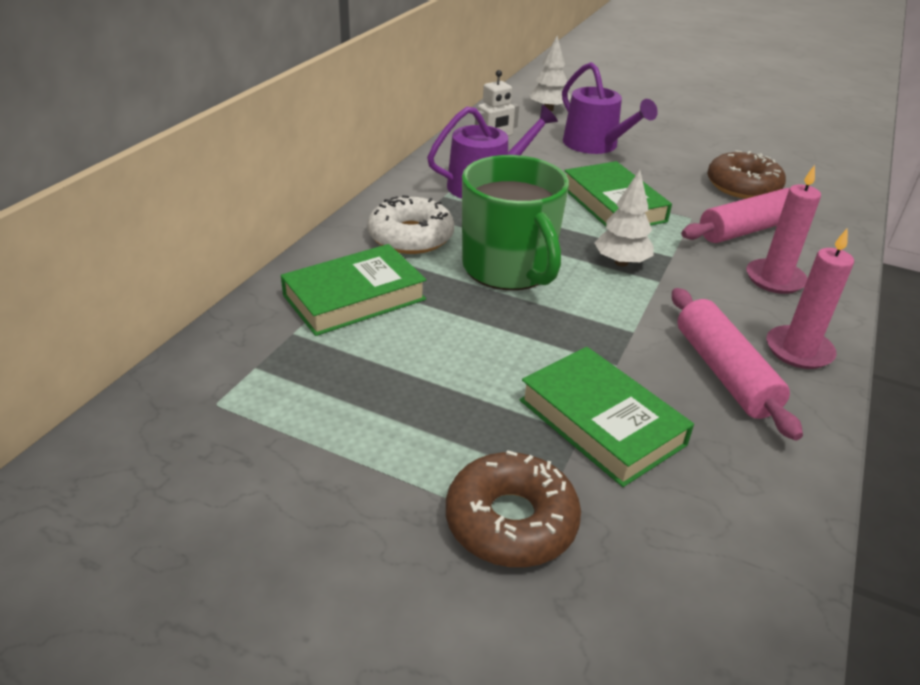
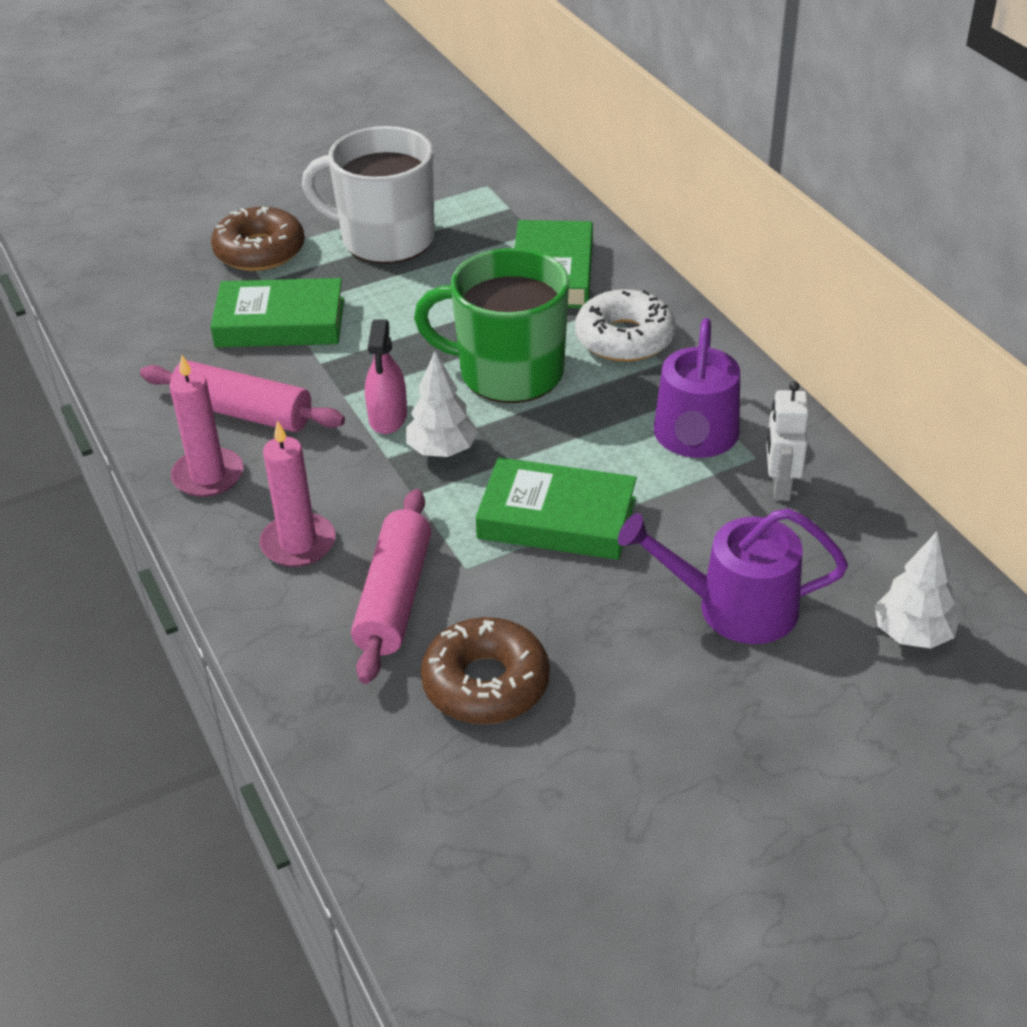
camera: 130 degrees right, 5 degrees up
none -> white mug [302,126,434,264]
none -> pink spray bottle [365,319,407,434]

